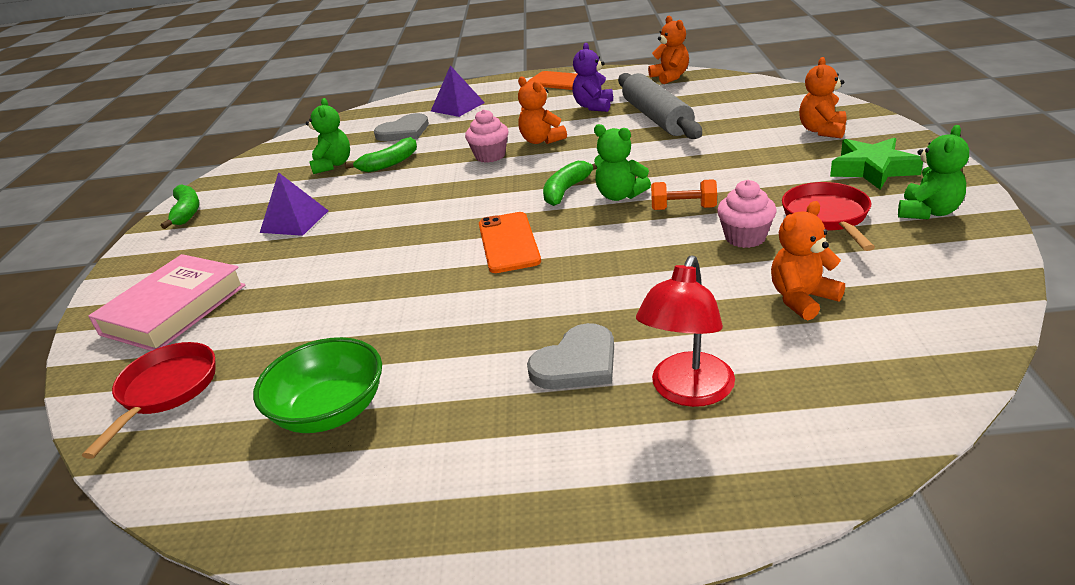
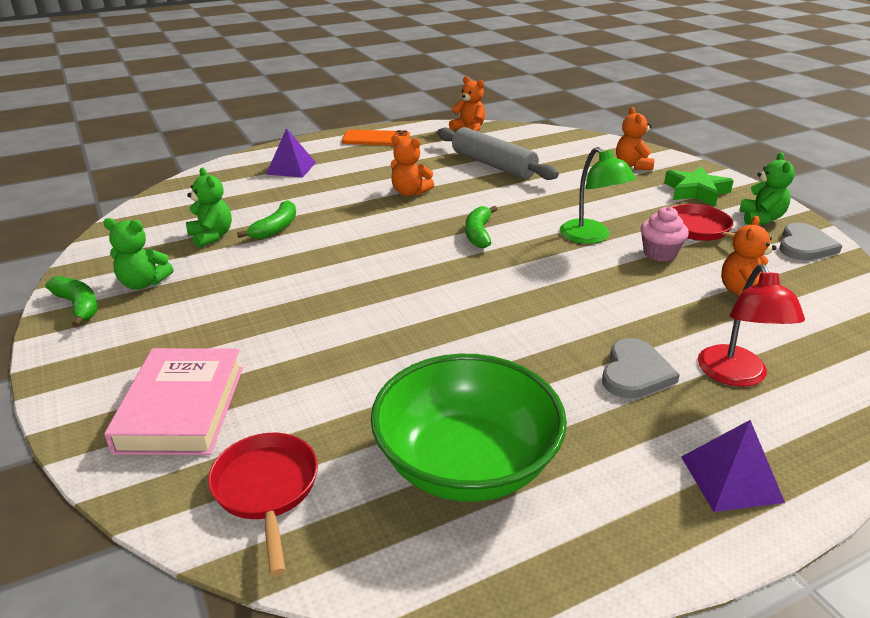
camera: 30 degrees left, 0 degrees up
green bowl [253,337,382,433] -> green bowl [371,354,567,502], size x1.52
purple pyramid [260,172,329,236] -> purple pyramid moved to [681,420,785,512]
grey heart [374,113,429,141] -> grey heart moved to [779,223,842,261]
pink cupcake [465,109,509,163] -> none
orange phone [479,212,541,273] -> none
purple teddy bear [572,43,613,112] -> none
green teddy bear [594,124,651,201] -> green teddy bear moved to [103,218,174,290]
orange dumbbell [651,179,717,210] -> green lamp [560,147,636,244]

